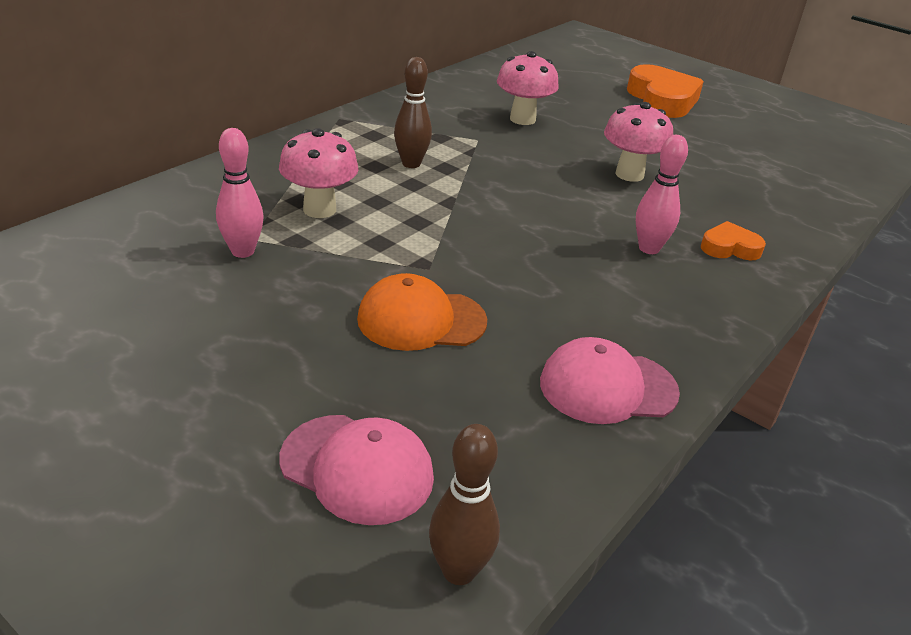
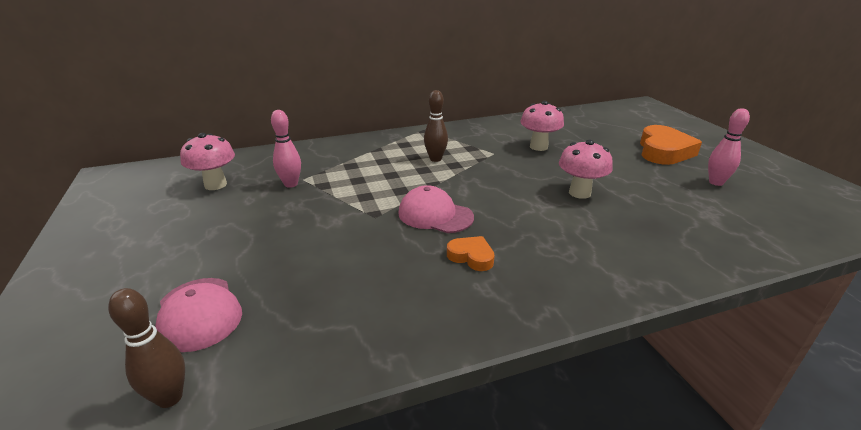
camera: 35 degrees right, 5 degrees down
pink mushroom [279,128,359,218] -> pink mushroom moved to [180,133,235,190]
orange cap [357,273,487,351] -> none
pink cap [540,337,680,424] -> pink cap moved to [398,185,474,233]
pink bowling pin [636,135,688,254] -> pink bowling pin moved to [708,108,750,186]
orange heart [701,221,766,260] -> orange heart moved to [447,236,495,271]

